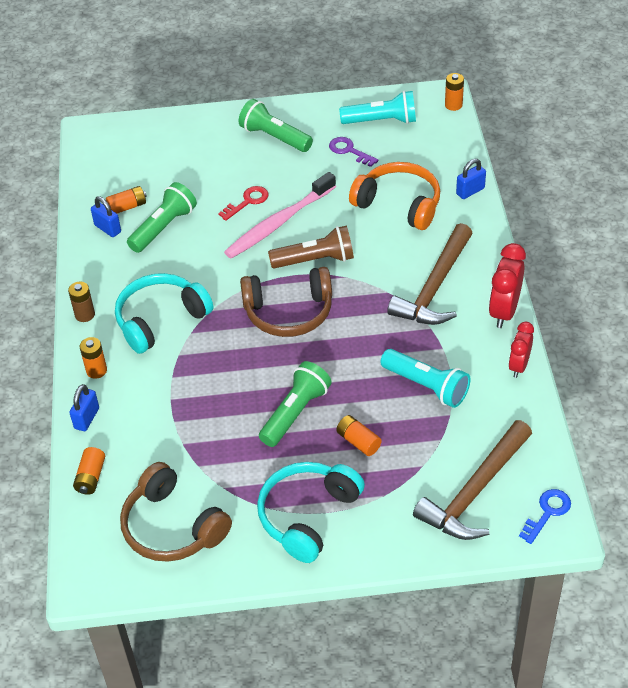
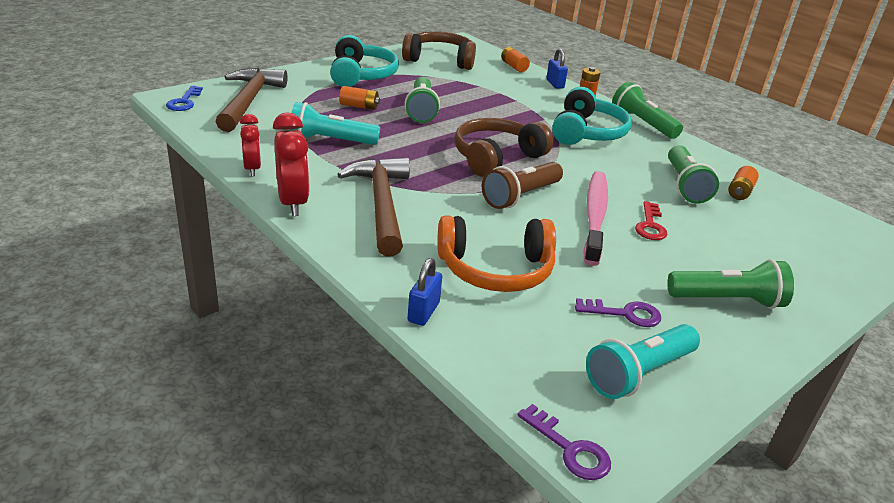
camera: 140 degrees right, 15 degrees down
brown battery [68,282,95,322] -> green flashlight [612,82,683,139]
blue padlock [91,196,121,237] -> none
orange battery [445,73,464,111] -> purple key [517,404,611,480]

